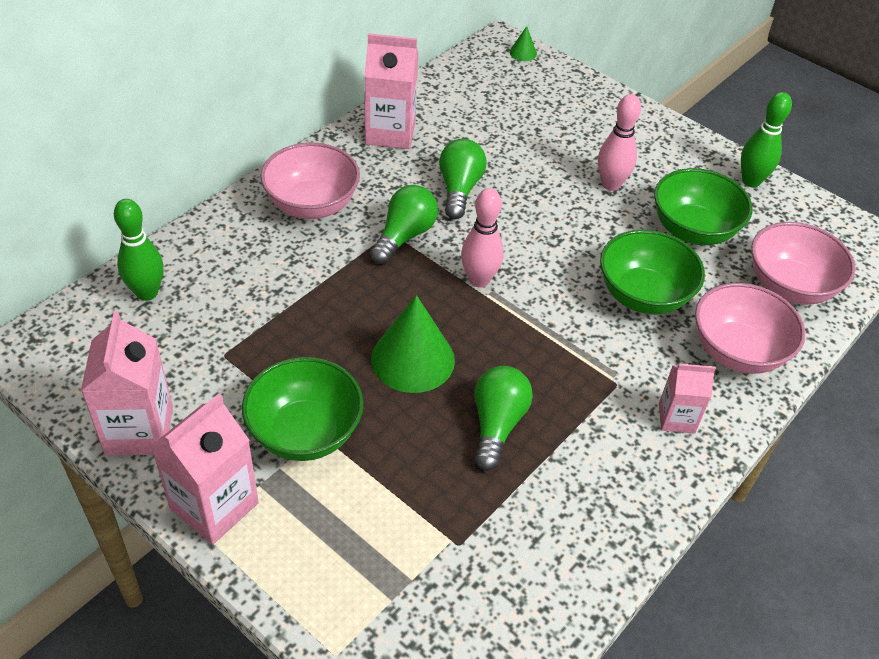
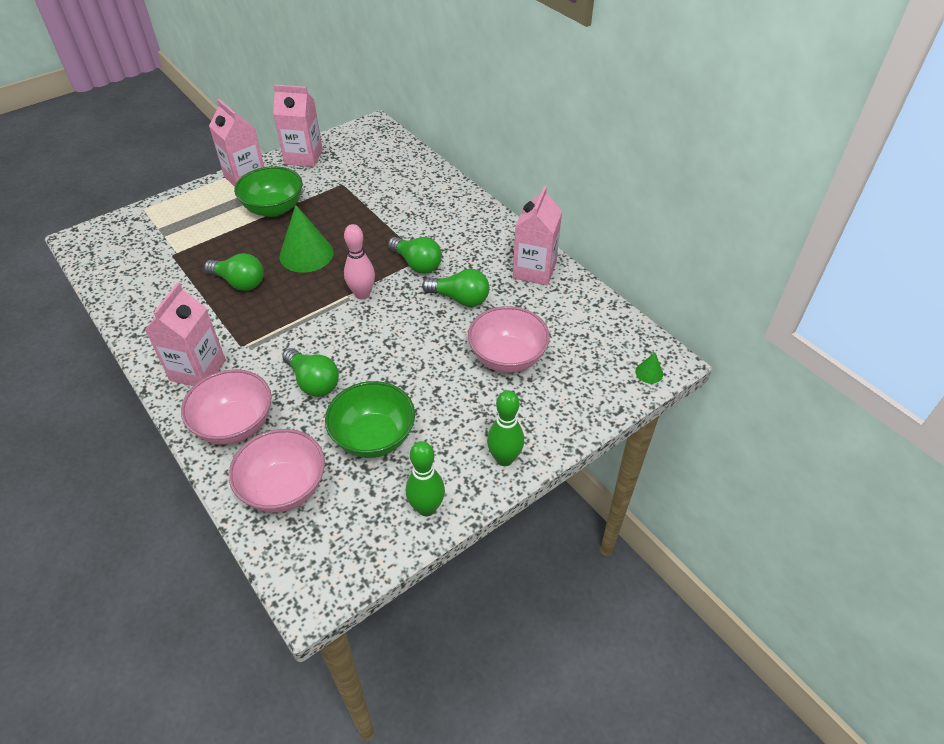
camera: 105 degrees right, 0 degrees up
green bowling pin [114,199,164,301] -> green bowling pin moved to [487,390,524,466]
pink bowl [260,142,360,219] -> pink bowl moved to [468,306,550,373]
pink bowling pin [598,94,641,191] -> none
green bowl [600,230,705,314] -> green light bulb [282,348,339,397]
pink carton [659,363,716,434] -> pink carton [145,282,226,386], size x1.67

